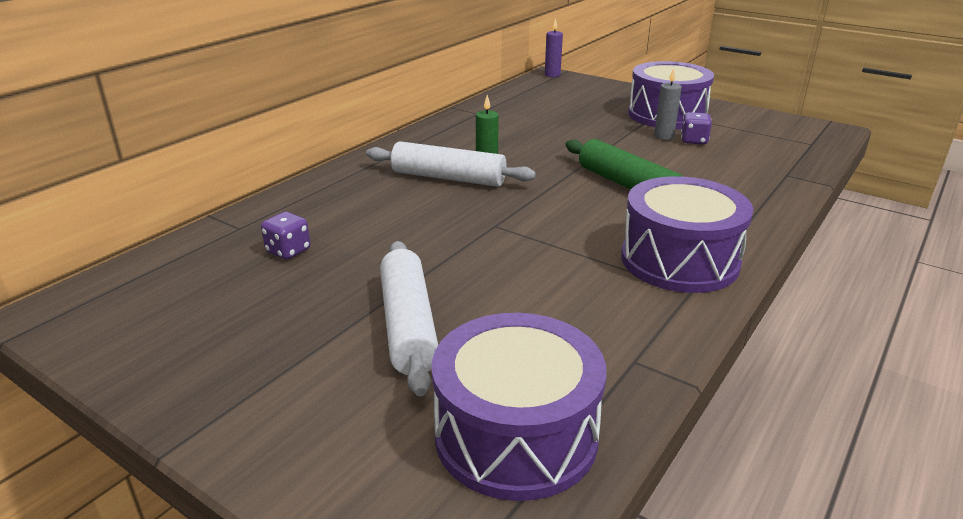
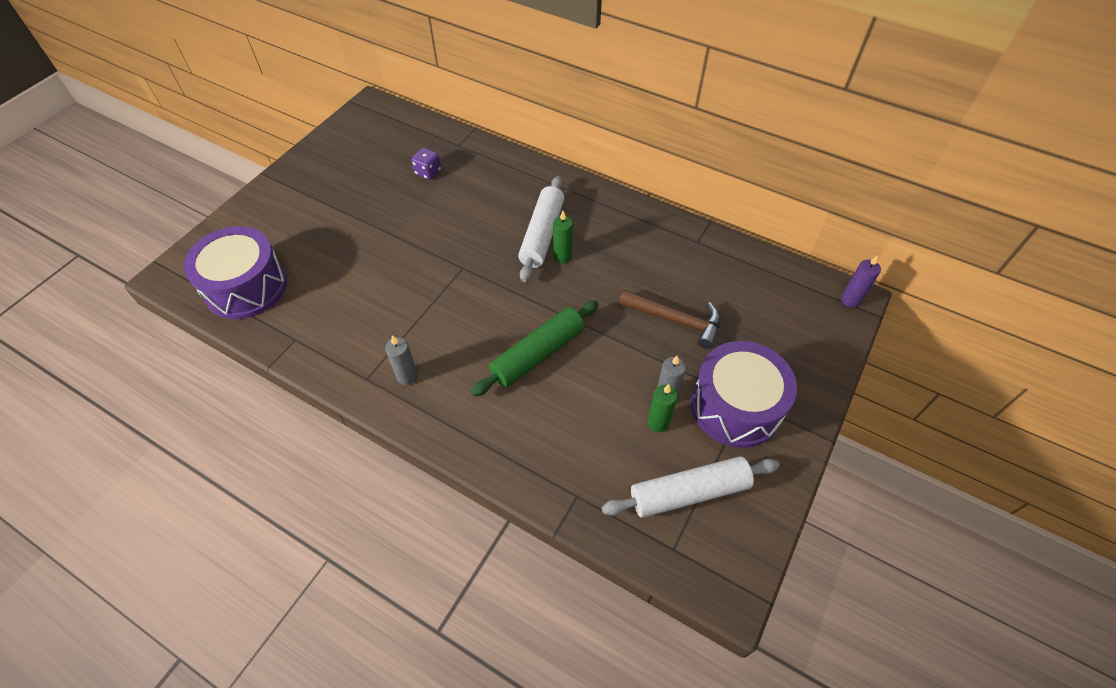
camera: 85 degrees right, 25 degrees up
white rolling pin [380,241,438,396] -> white rolling pin moved to [601,456,780,518]
purple drum [621,176,753,293] -> grey candle [385,335,418,385]
purple dice [681,112,712,145] -> green candle [647,384,678,432]
none -> brown hammer [619,290,721,349]

